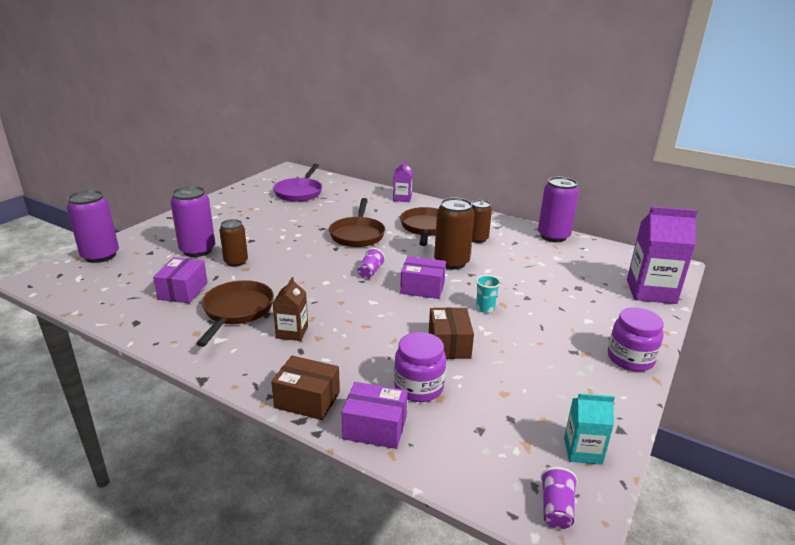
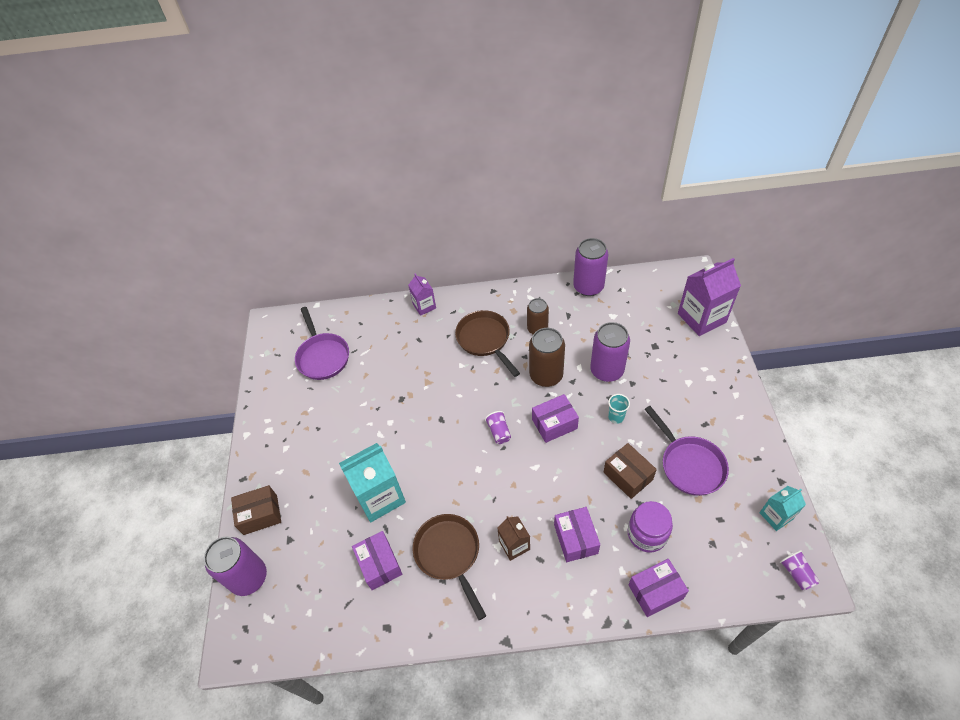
camera: 30 degrees left, 25 degrees up
purple can [170,186,215,257] -> purple can moved to [590,322,630,382]
brown can [219,219,248,267] -> turquoise carton [339,443,406,522]
brown box [271,356,340,420] -> brown box moved to [231,485,281,535]
brown pan [329,198,385,247] -> none
purple jar [608,307,664,372] -> none
none -> purple box [554,507,600,562]
none -> purple pan [645,406,729,496]

